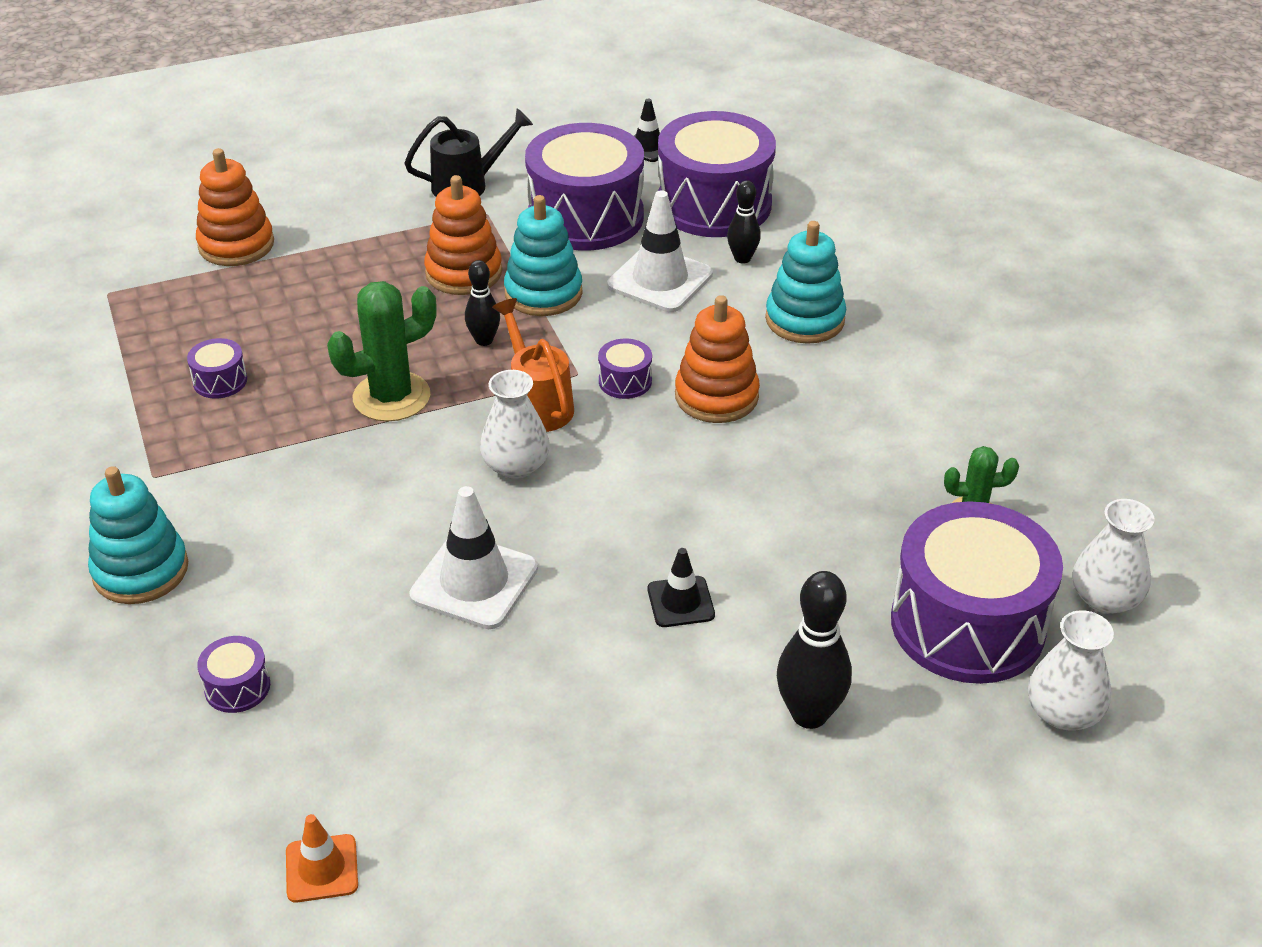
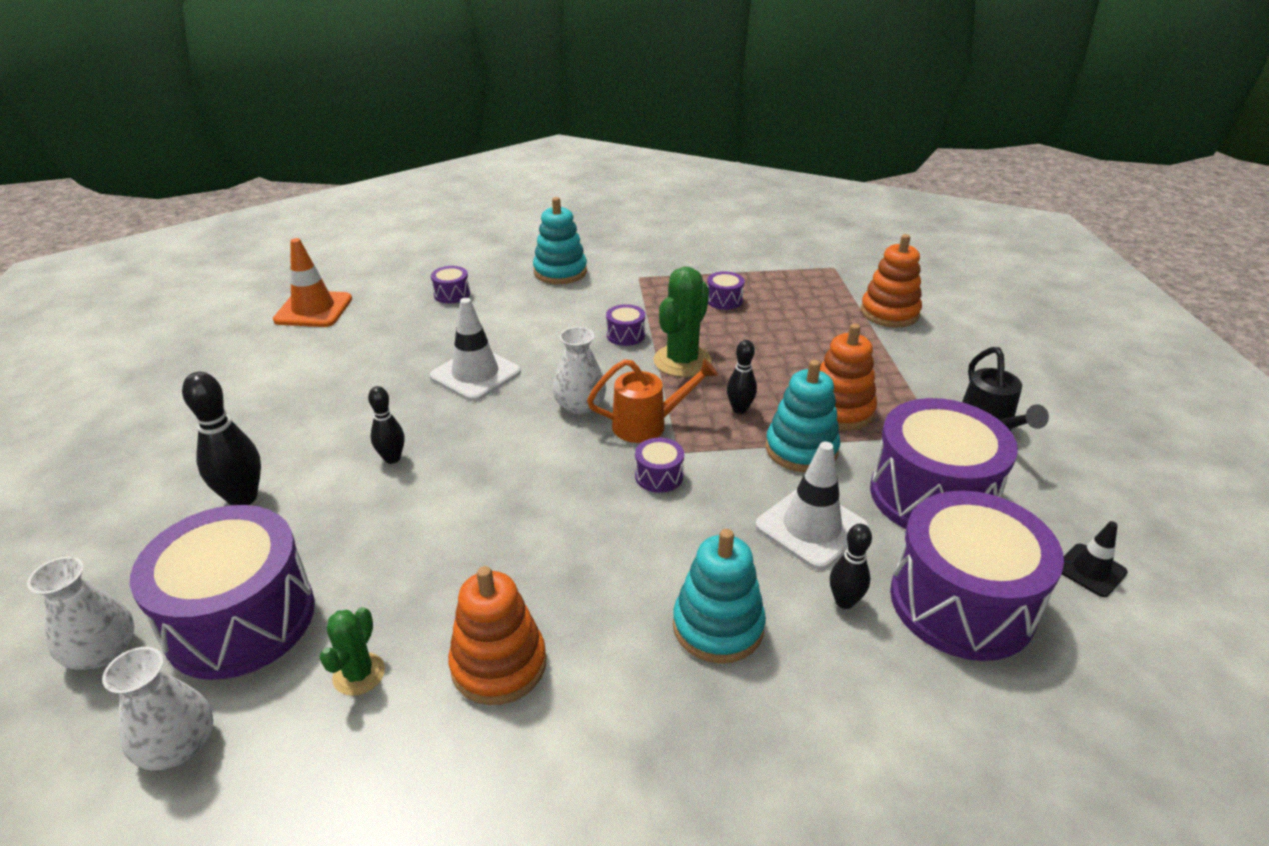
camera: 105 degrees right, 5 degrees down
orange traffic cone [286,814,358,903] -> orange traffic cone [273,238,352,327], size x1.73
green cactus [327,281,437,421] -> green cactus turned 45 degrees clockwise [653,267,712,377]
black traffic cone [648,548,715,627] -> black bowling pin [368,386,404,464]
orange stacking toy [675,295,760,423] -> orange stacking toy moved to [448,566,546,705]
none -> purple drum [606,304,645,346]

